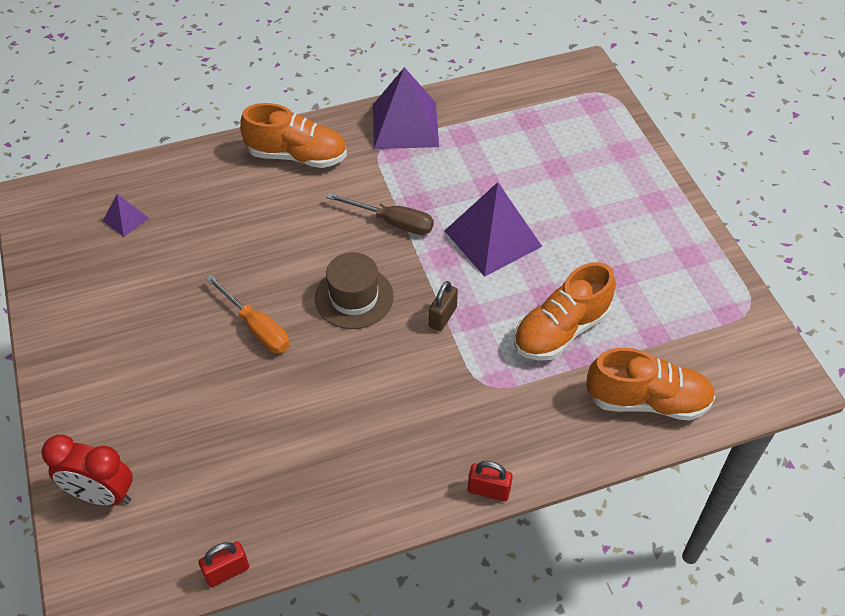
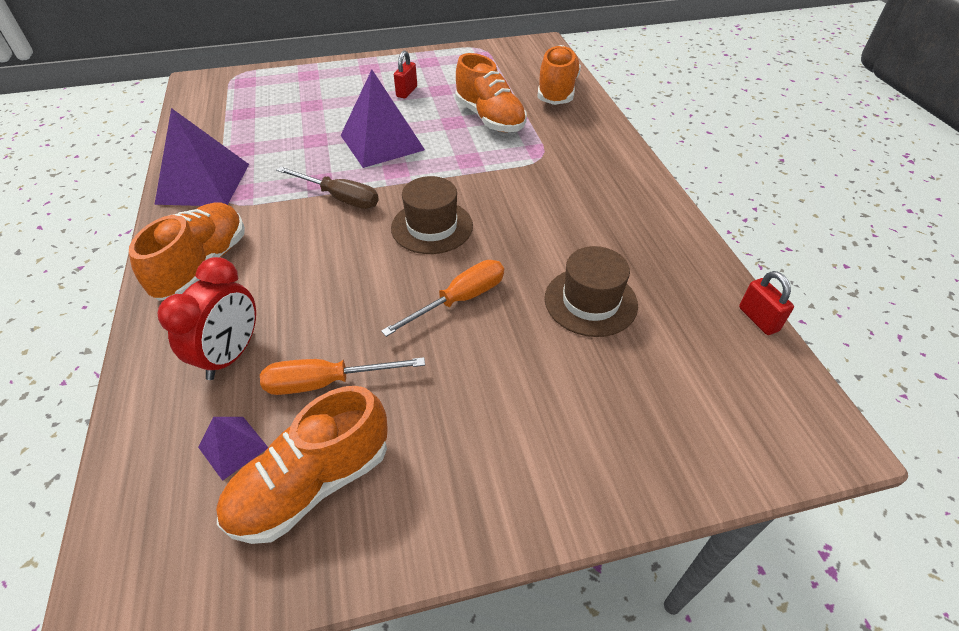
camera: 85 degrees left, 5 degrees down
red clock [41,435,133,506] -> red clock moved to [157,257,256,380]
brown screwdriver [326,193,434,235] -> brown screwdriver turned 90 degrees clockwise [276,167,379,209]
brown padlock [429,281,458,331] -> none
red padlock [468,461,513,502] -> red padlock moved to [394,51,417,98]
none -> orange shoe [216,386,388,544]
none -> orange screwdriver [260,357,425,395]
none -> brown hat [545,246,638,337]

